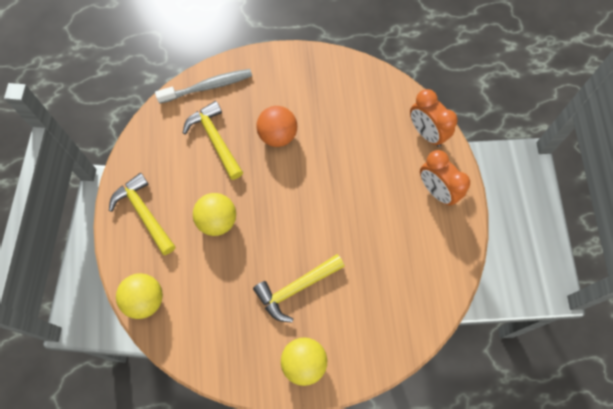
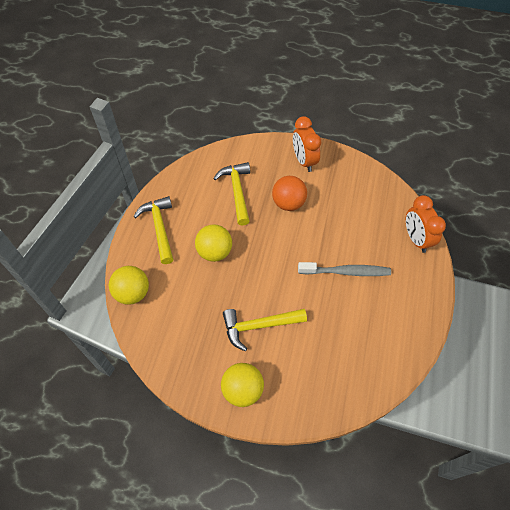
camera: 20 degrees right, 10 degrees down
grey toothbrush [155,69,252,104] -> grey toothbrush moved to [298,262,391,276]
orange clock [420,150,470,206] -> orange clock moved to [293,116,321,172]

